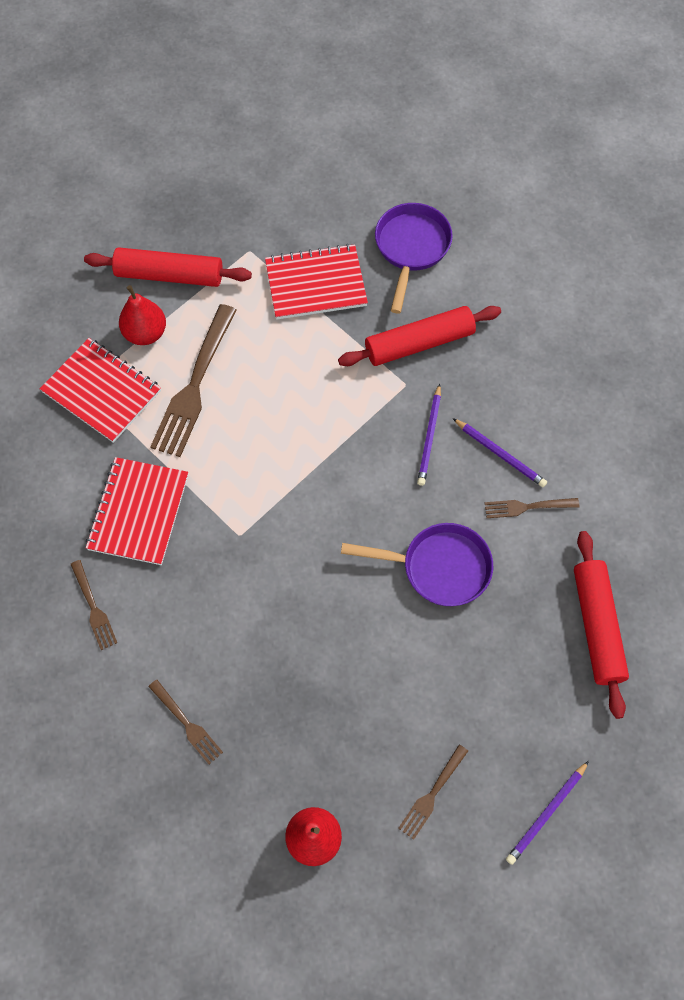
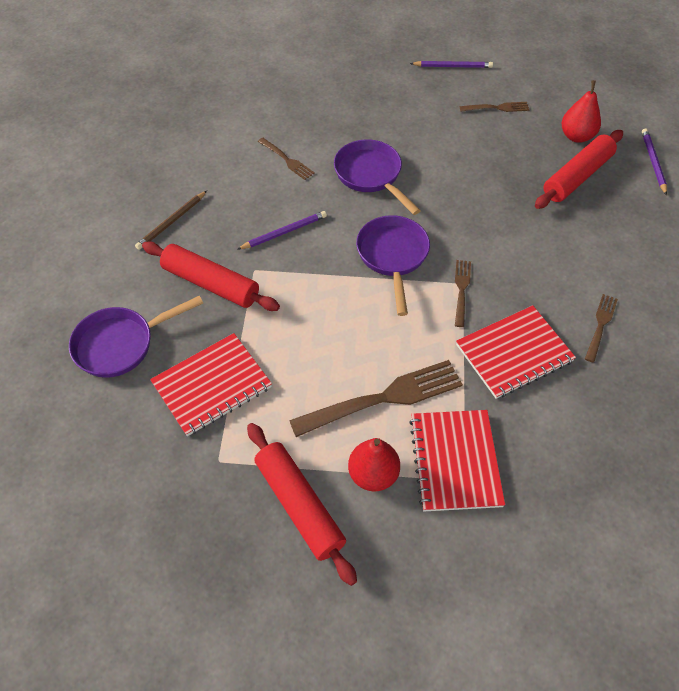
camera: 130 degrees left, 10 degrees down
brown fork [148,680,223,764] -> brown fork moved to [455,260,471,327]
red notebook [265,244,368,319] -> red notebook turned 75 degrees counterclockwise [150,333,272,436]
purple pencil [453,418,547,487] -> purple pencil moved to [642,128,667,195]
red rolling pin [574,531,629,719] -> red rolling pin moved to [535,130,623,209]
none -> brown pencil [135,191,207,250]
none -> purple pan [356,215,430,316]

